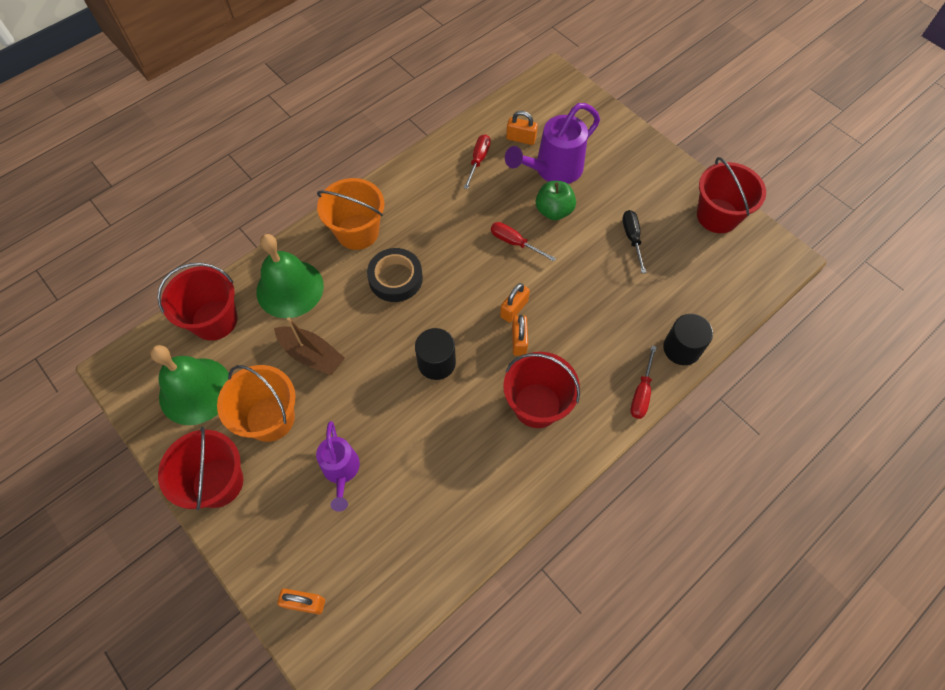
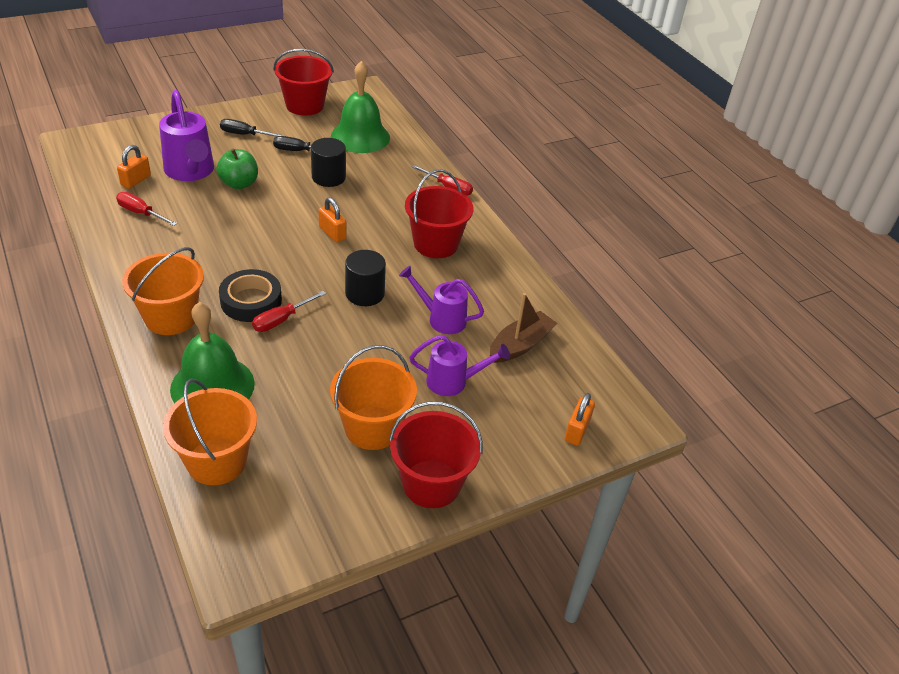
camera: 80 degrees left, 20 degrees down
green bell [150,345,229,425] -> green bell moved to [331,61,390,153]
red bucket [157,263,238,341] -> orange bucket [163,379,257,485]
brown boat [274,317,345,375] -> brown boat moved to [490,293,557,363]
red screwdriver [491,222,556,262] -> red screwdriver moved to [252,291,326,332]
orange padlock [512,315,528,356] -> none
black cylinder [663,314,713,365] -> black cylinder moved to [311,138,346,187]
none -> black screwdriver [220,119,285,137]
none -> purple watering can [399,265,484,334]

